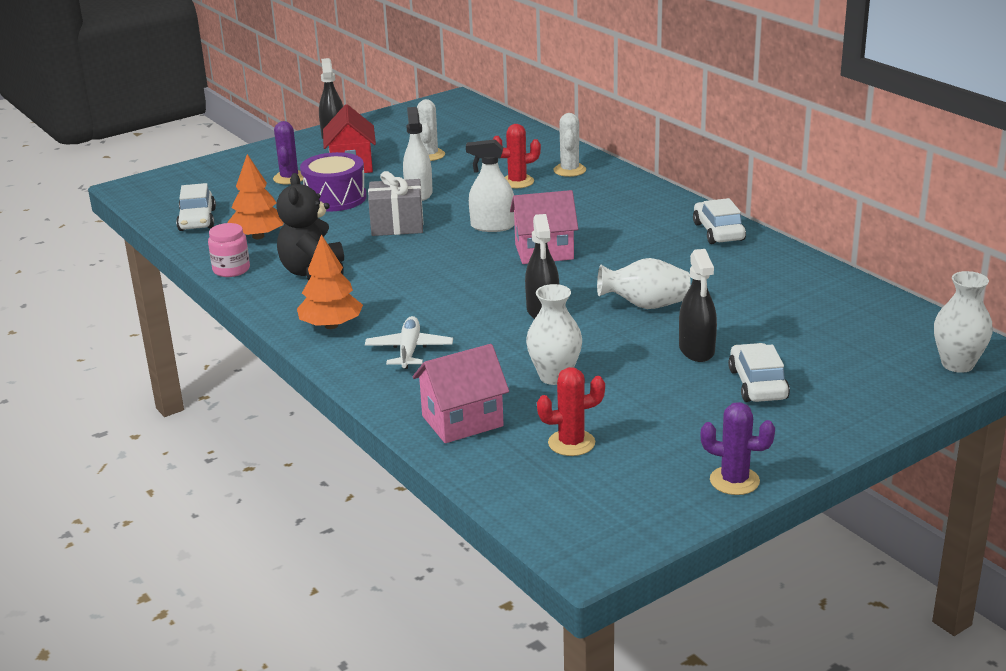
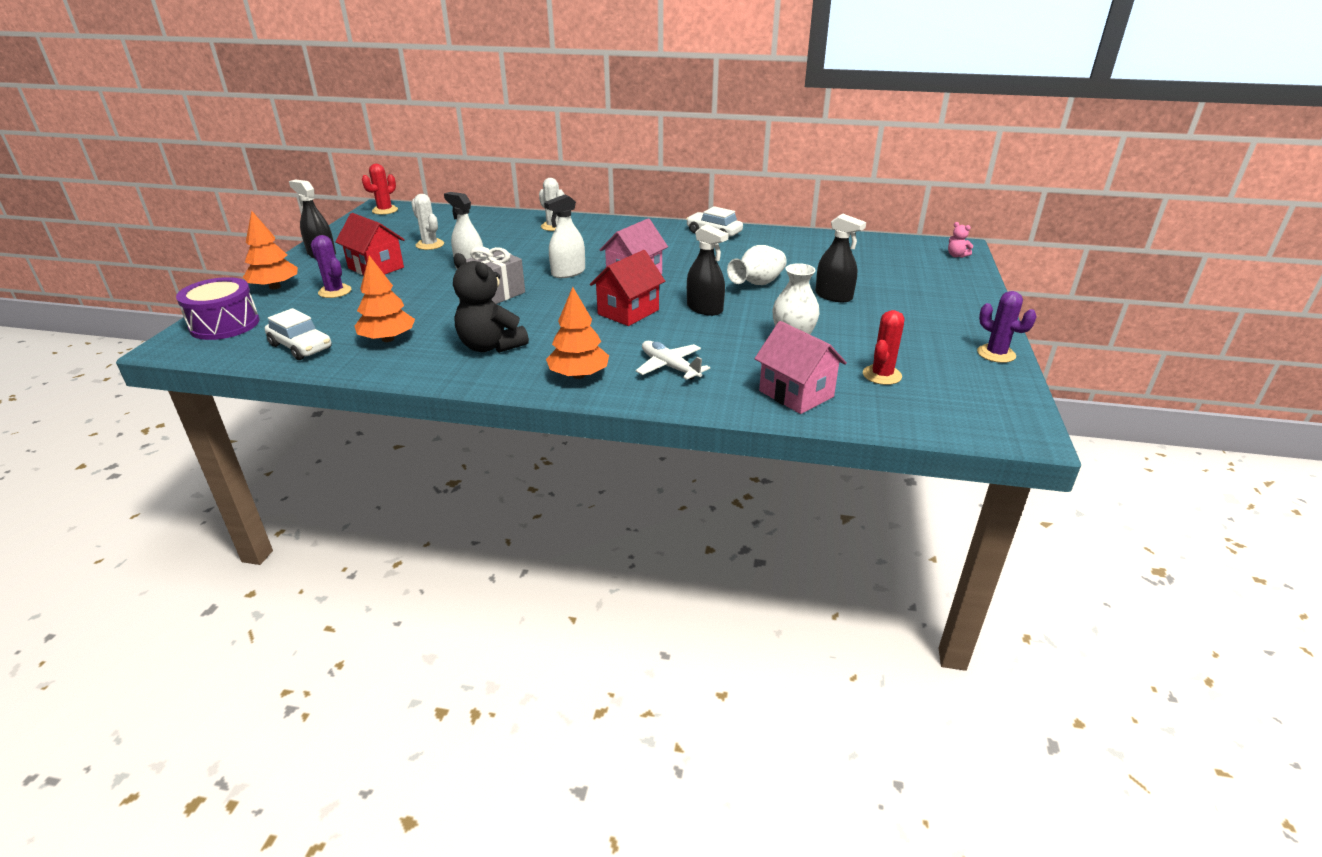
camera: 45 degrees left, 5 degrees up
pink jar [208,223,250,277] -> none
purple drum [300,152,367,212] -> purple drum moved to [176,277,259,340]
pink house [413,344,509,443] -> pink house turned 60 degrees counterclockwise [754,321,847,414]
red cactus [493,124,541,188] -> red cactus moved to [362,164,398,215]
purple cactus [701,402,775,495] -> purple cactus turned 75 degrees clockwise [977,291,1037,363]
white car [728,343,790,402] -> none
white vase [934,271,993,373] -> pink teddy bear [948,222,973,258]
none -> orange tree [243,211,298,290]
none -> red house [590,250,665,326]

